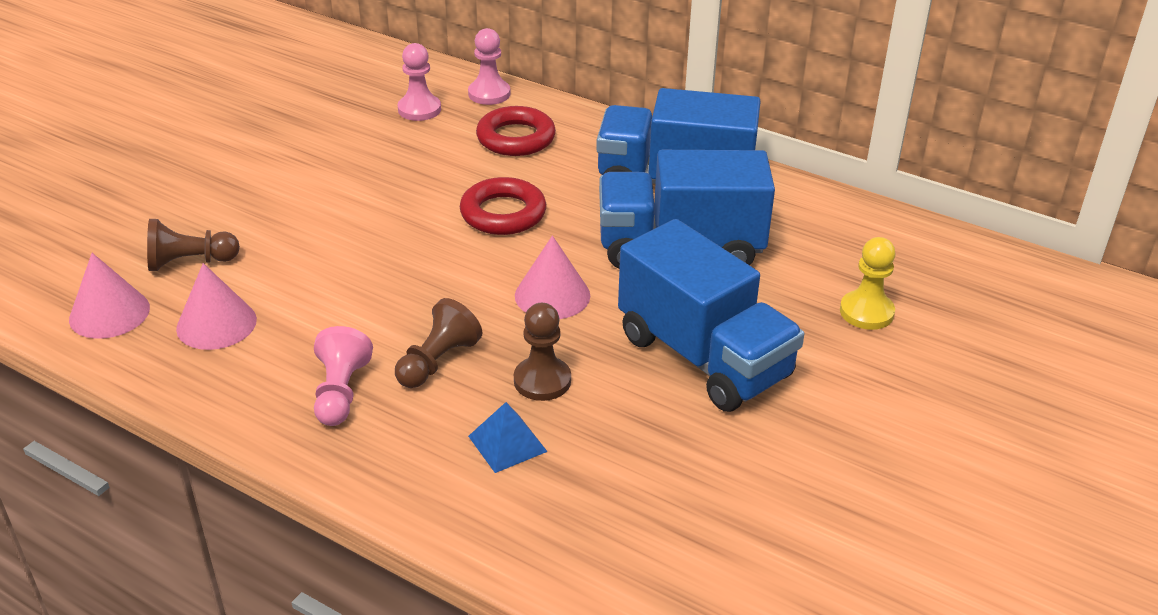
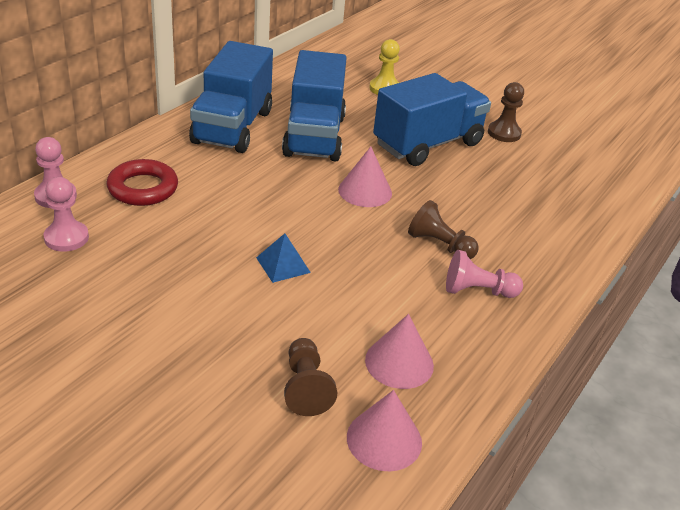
camera: 90 degrees left, 0 degrees up
red ring [460,177,546,235] -> none
blue pyramid [468,402,548,473] -> blue pyramid moved to [256,233,311,283]
brown pawn [514,303,571,401] -> brown pawn moved to [488,82,524,142]

